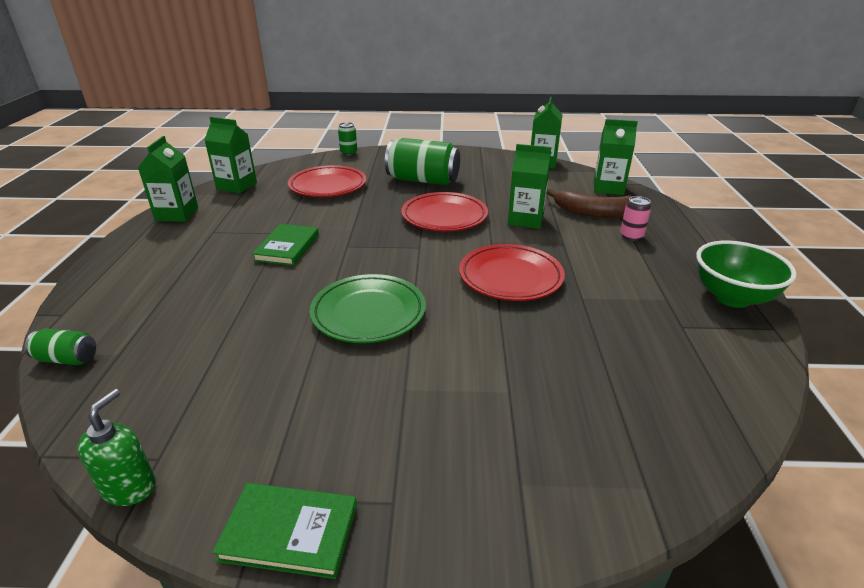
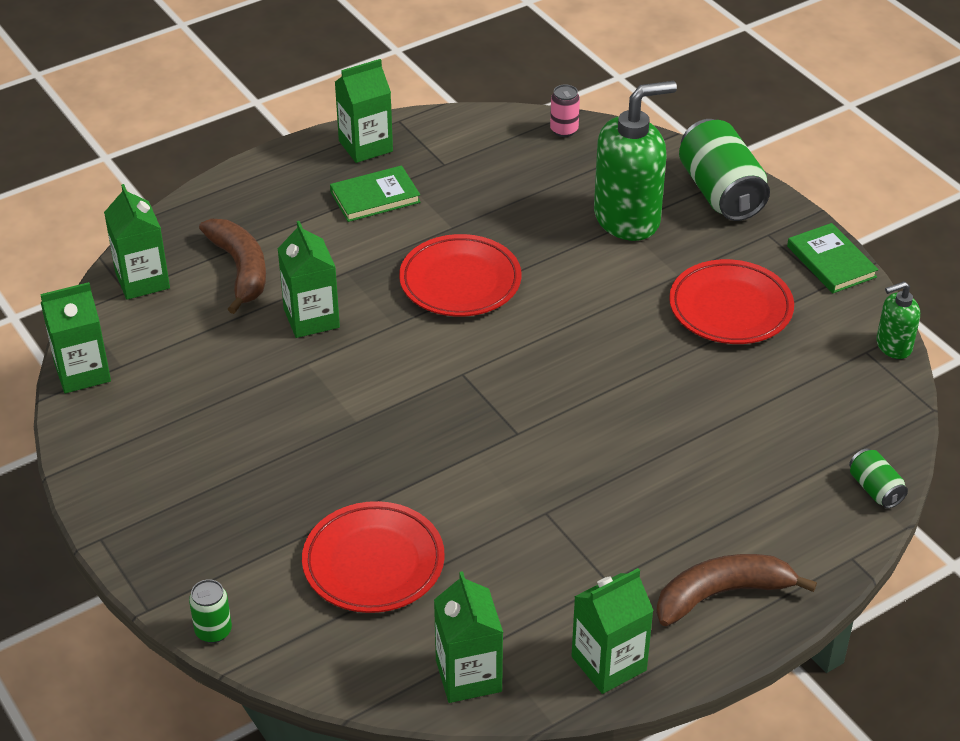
camera: 125 degrees left, 10 degrees up
green book [252,224,319,266] -> green book moved to [330,165,421,222]
green plate [310,274,426,343] -> none
green can [385,138,460,185] -> green can moved to [679,119,770,221]
red plate [401,192,488,231] -> red plate moved to [669,259,794,344]
pink can [620,196,651,241] -> pink can moved to [550,84,580,137]
green bowl [696,241,797,308] -> green carton [335,59,393,163]
none -> green soap dispenser [594,81,677,241]
none -> brown banana [656,554,817,626]

